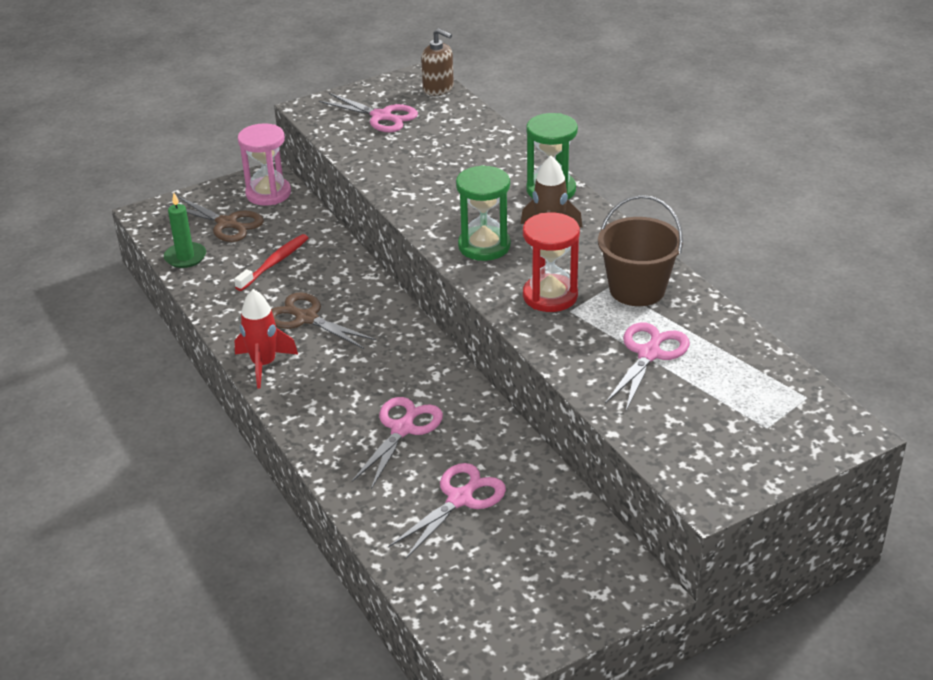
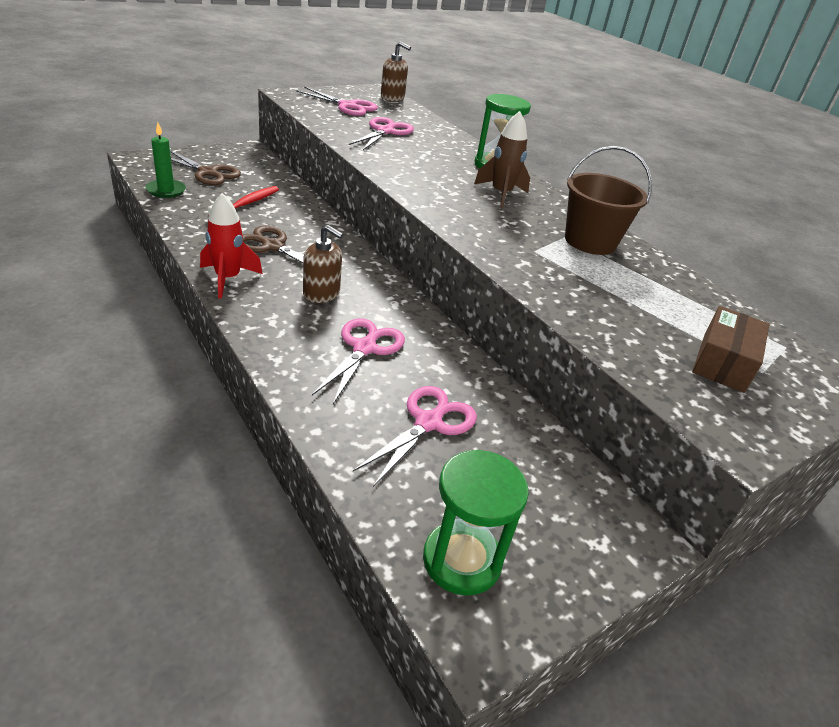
camera: 10 degrees left, 0 degrees up
pink hourglass [238,123,291,206] -> none
green hourglass [456,165,511,261] -> green hourglass moved to [423,450,529,596]
red hourglass [523,213,580,312] -> none
pink scissors [605,323,690,410] -> pink scissors moved to [349,117,414,150]
none -> brown soap dispenser [303,225,344,303]
none -> brown box [692,306,769,393]

